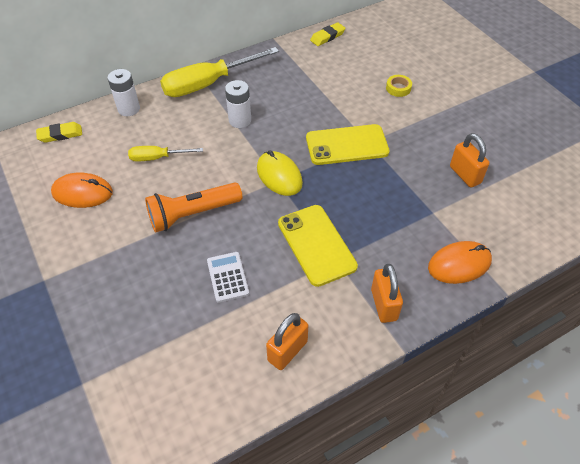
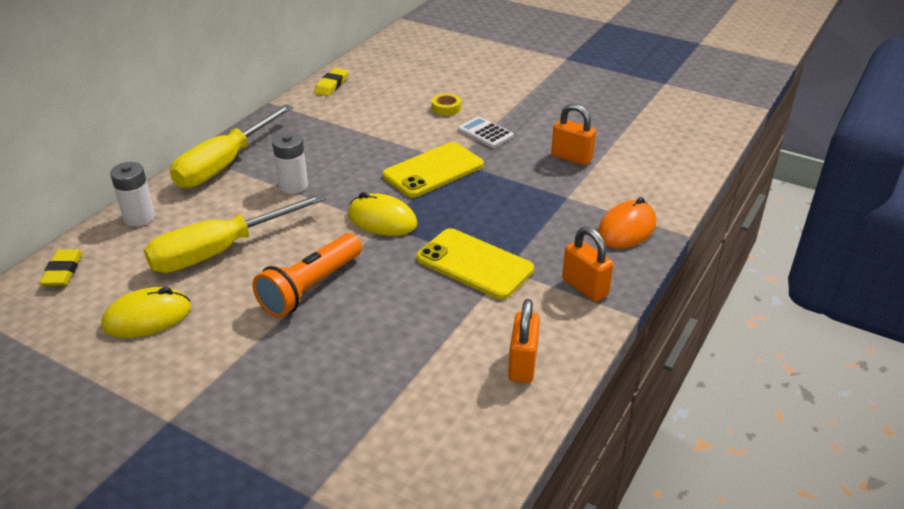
camera: 30 degrees left, 15 degrees down
yellow eraser [36,122,82,143] -> yellow eraser turned 45 degrees counterclockwise [39,249,83,286]
orange mouse [51,172,113,208] -> yellow mouse [101,287,191,338]
yellow screwdriver [128,146,203,162] -> yellow screwdriver [144,193,326,273], size x1.91
white calculator [207,252,249,303] -> white calculator moved to [458,117,514,148]

